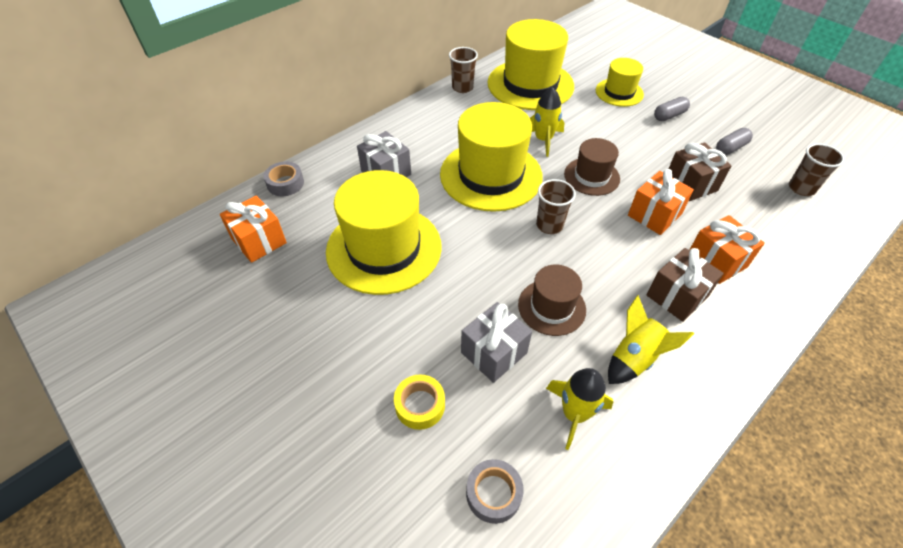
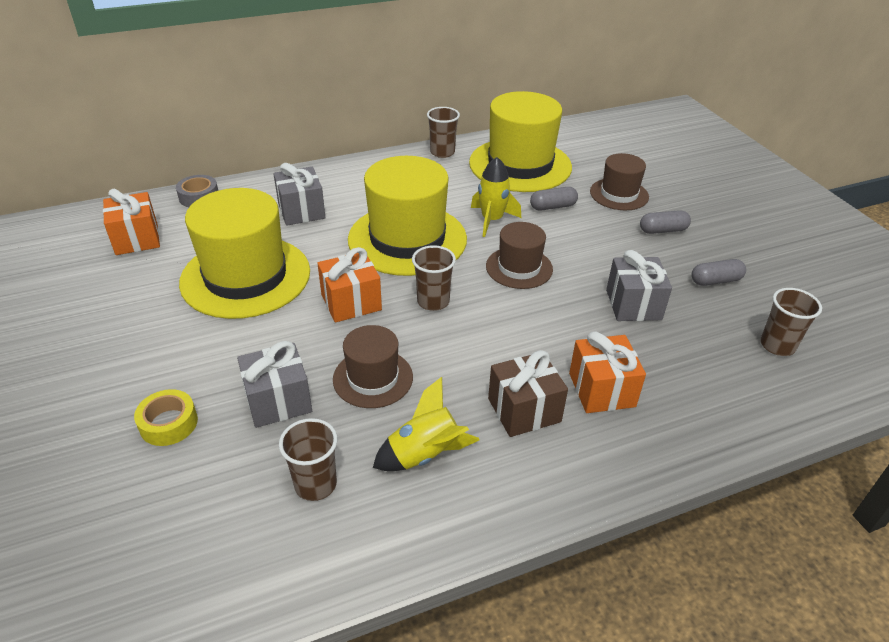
camera: 20 degrees right, 10 degrees down
grey tape [466,459,524,524] -> none
yellow rocket [546,368,614,450] -> brown cup [279,418,337,501]
yellow hat [596,58,644,107] -> brown hat [590,153,649,210]
orange gift [628,169,694,235] -> orange gift moved to [317,247,382,323]
brown gift [669,142,732,201] -> grey gift [606,250,672,321]
none -> grey capsule [530,187,578,211]

